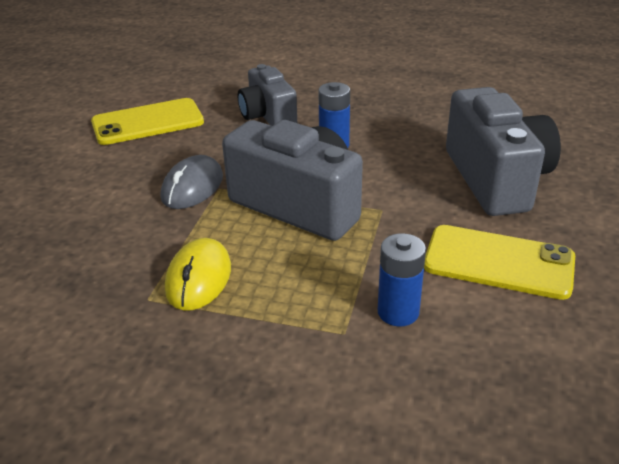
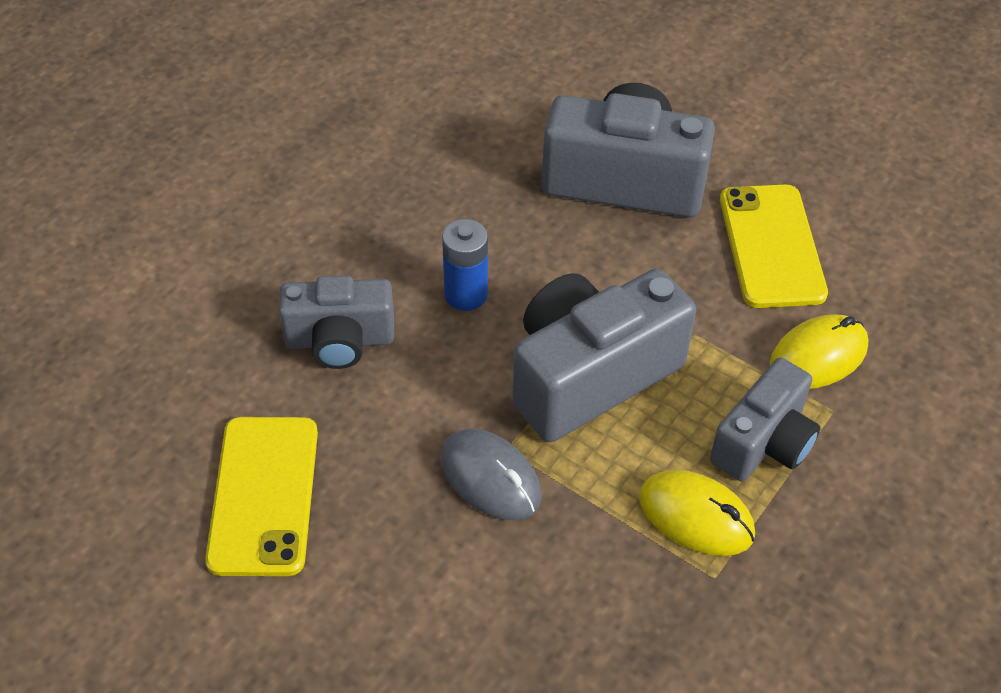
camera: 70 degrees left, 15 degrees up
blue battery [378,233,426,326] -> yellow mouse [770,314,869,389]
yellow phone [424,225,575,300] -> yellow phone turned 45 degrees counterclockwise [720,185,828,308]
none -> grey camera [710,358,820,481]

